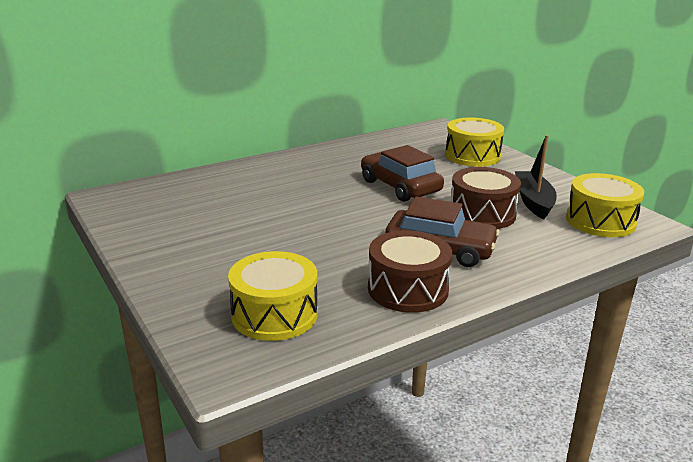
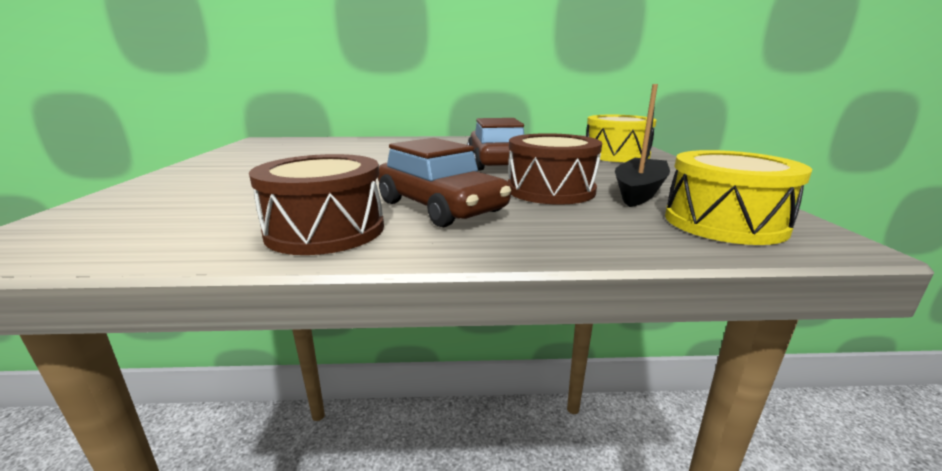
camera: 30 degrees right, 5 degrees down
yellow drum [228,251,317,341] -> none

